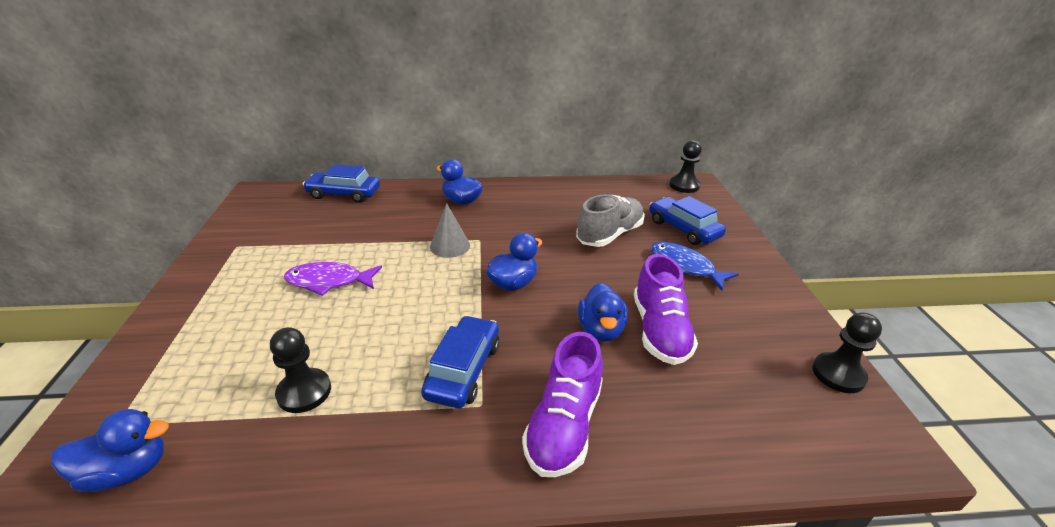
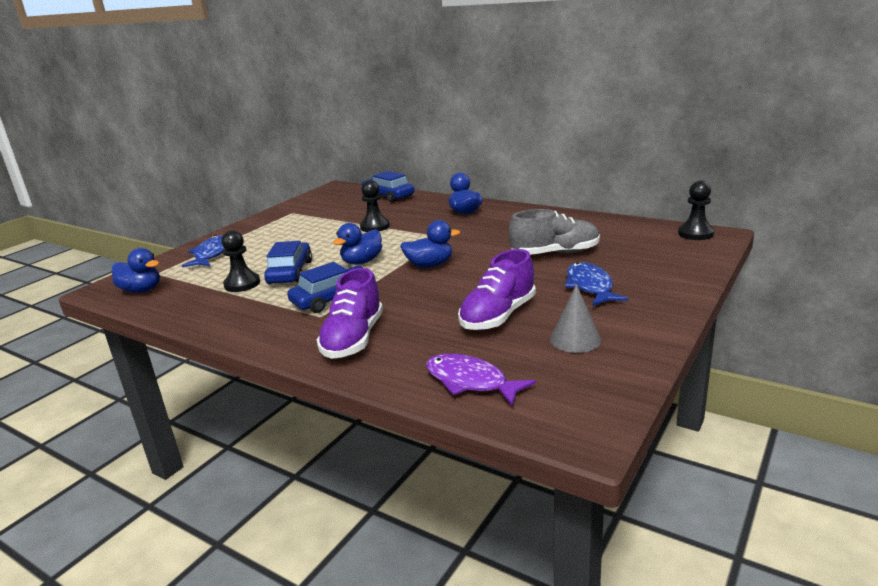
camera: 40 degrees right, 10 degrees down
purple fish [284,262,382,296] -> purple fish moved to [426,354,536,406]
grey cone [430,203,470,258] -> grey cone moved to [550,284,601,353]
purple shoe [522,332,603,477] -> purple shoe turned 45 degrees counterclockwise [316,268,383,359]
blue duck [578,283,628,342] -> blue duck moved to [333,223,382,265]
blue car [649,196,726,245] -> blue car moved to [264,241,312,284]
black pawn [812,313,882,393] -> black pawn moved to [360,180,390,232]
none -> blue fish [182,235,225,267]

